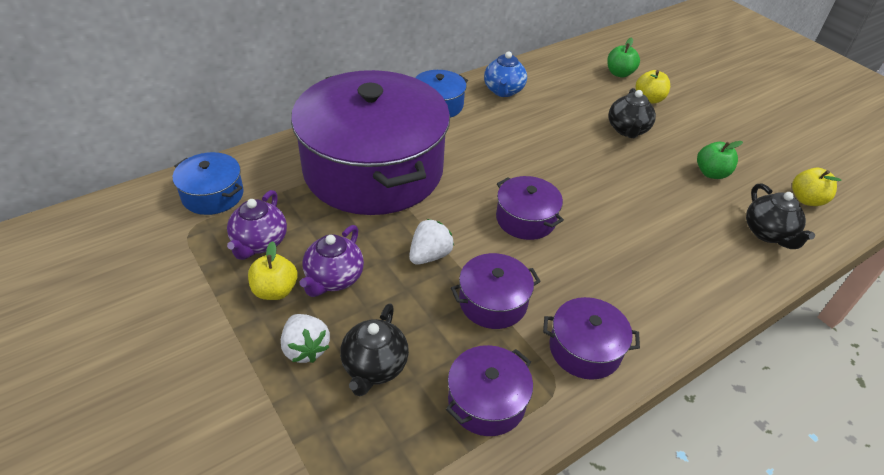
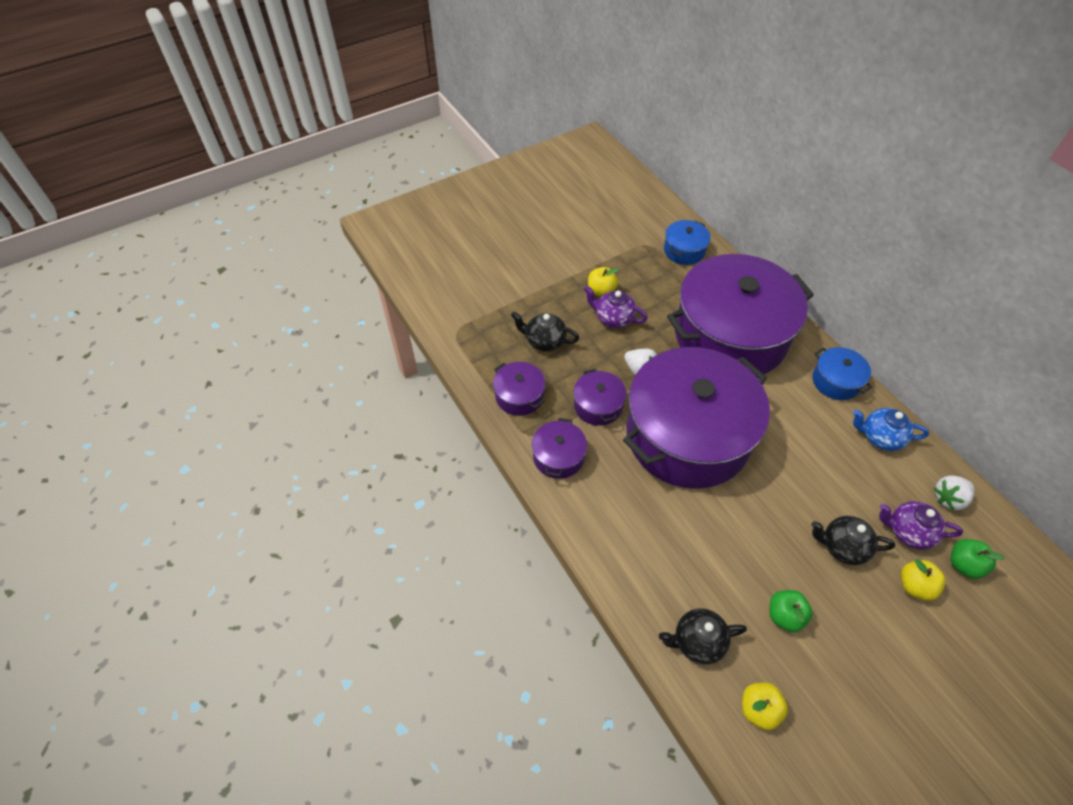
camera: 95 degrees right, 10 degrees up
purple teapot [227,190,287,260] -> purple teapot moved to [879,501,963,550]
white strawberry [281,314,330,363] -> white strawberry moved to [934,475,975,510]
purple pot [496,176,564,240] -> purple pot [623,347,770,489], size x2.46

